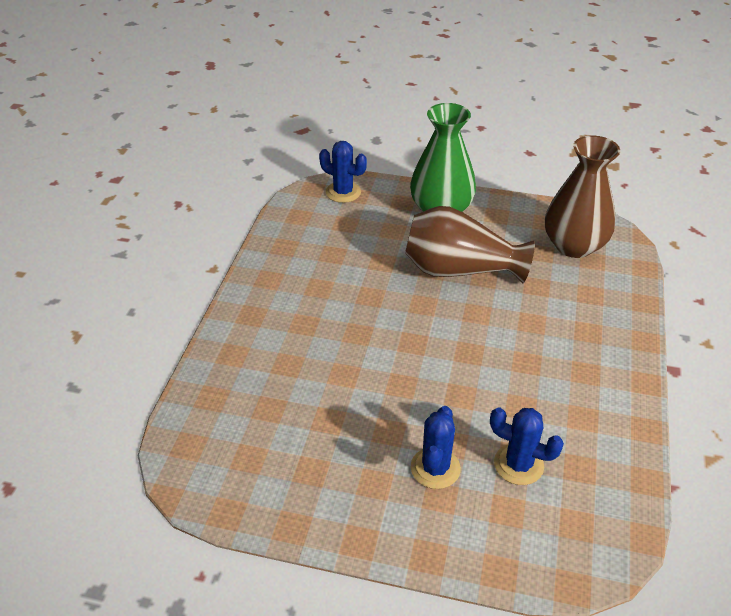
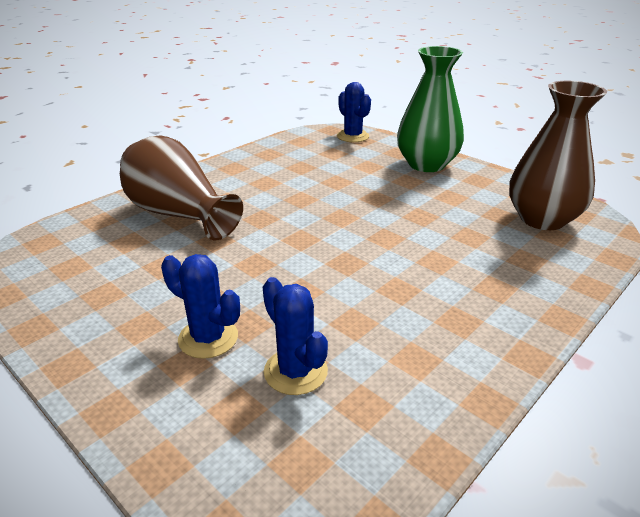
camera: 30 degrees right, 10 degrees down
brown vase [405,206,535,283] -> brown vase moved to [120,135,243,240]
blue cactus [411,406,461,489] -> blue cactus turned 75 degrees clockwise [161,254,240,359]

